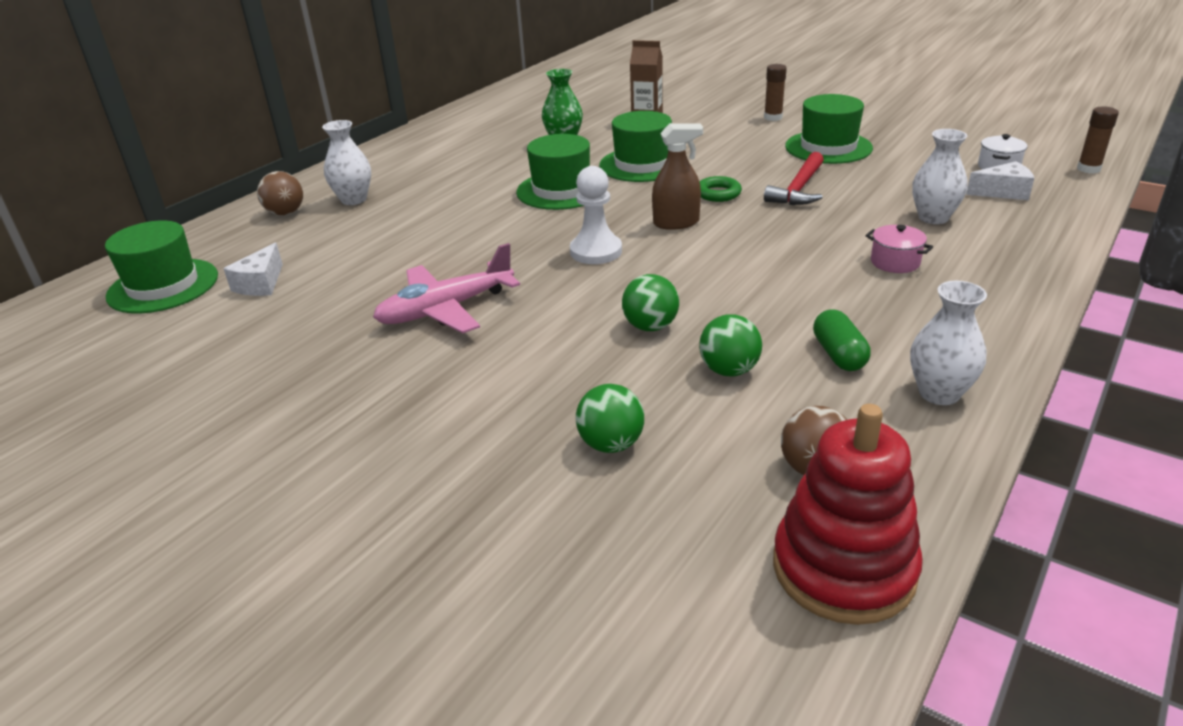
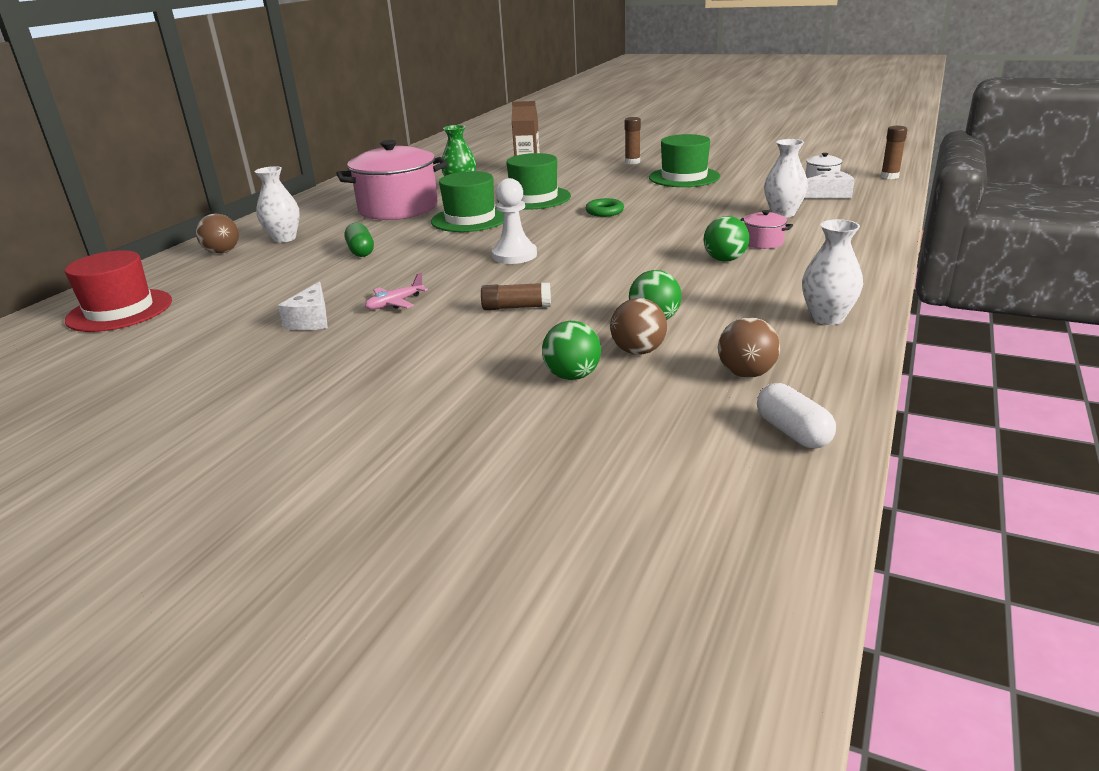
camera: 10 degrees left, 5 degrees down
green hat [105,220,218,313] -> red hat [65,250,172,332]
white cheese [223,242,283,296] -> white cheese moved to [278,282,328,330]
pink plane [373,243,520,333] -> pink plane [365,273,428,310], size x0.51
green ball [622,274,679,331] -> green ball moved to [703,216,750,262]
brown spray bottle [652,123,703,230] -> none
red hammer [764,152,824,205] -> none
red stacking toy [773,404,923,625] -> white capsule [757,383,836,448]
green capsule [813,310,871,371] -> green capsule moved to [344,223,374,257]
none -> pink pot [336,140,448,220]
none -> brown glue stick [481,282,551,310]
none -> brown ball [610,298,667,355]

